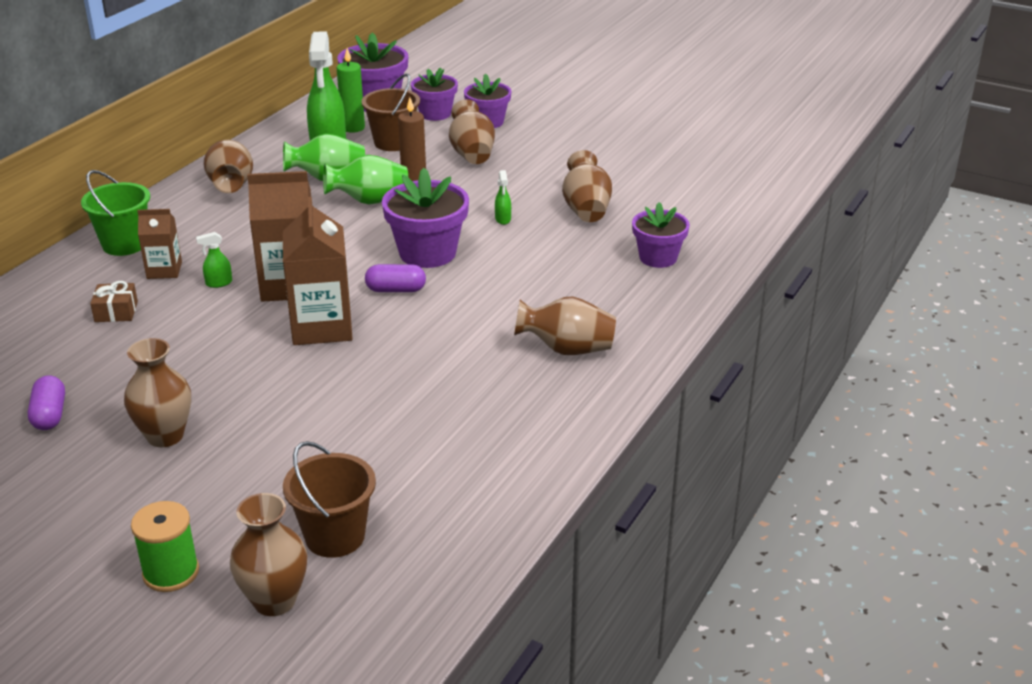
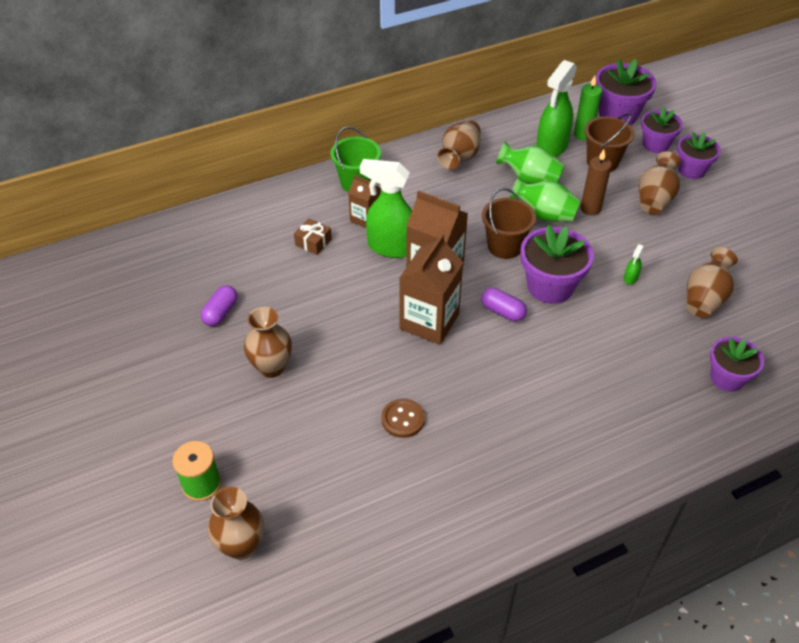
camera: 35 degrees right, 15 degrees up
green spray bottle [196,232,232,288] -> green spray bottle [360,159,412,258], size x2.45
brown bucket [283,441,376,558] -> brown bucket moved to [482,188,536,259]
brown vase [514,296,616,355] -> none
none -> brown button [381,398,425,438]

